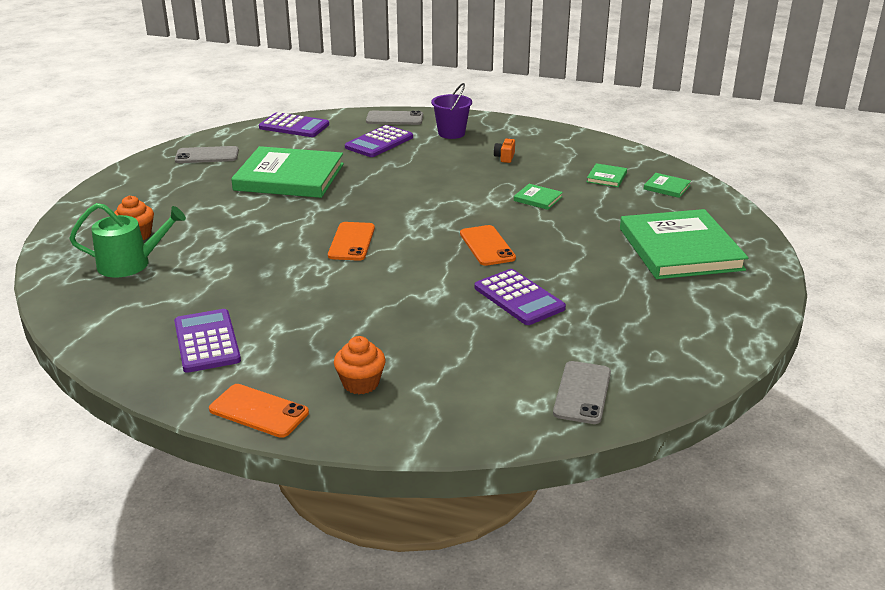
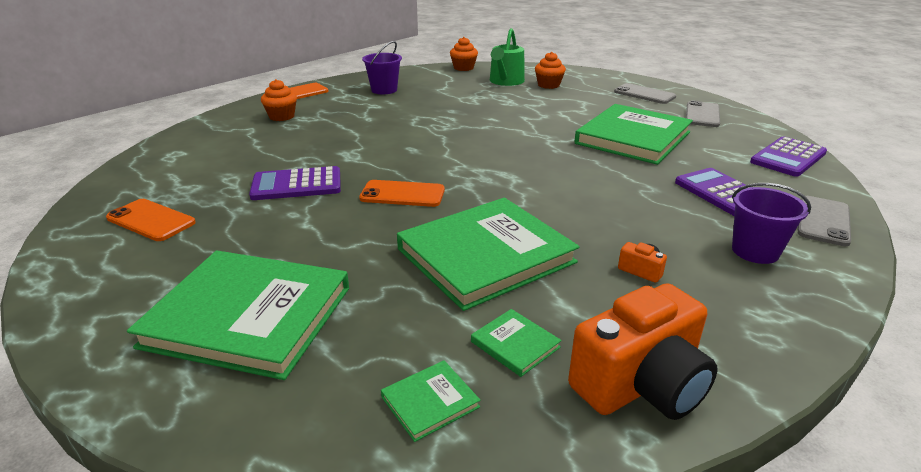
camera: 115 degrees right, 0 degrees up
purple calculator [174,309,241,373] -> purple bucket [362,41,402,94]
orange phone [328,222,375,261] -> orange phone moved to [106,199,196,241]
green book [514,184,563,210] -> green book [397,198,580,311], size x2.47
grey phone [553,361,611,424] -> grey phone moved to [614,83,676,104]
none -> orange cupcake [450,37,478,71]
none -> orange camera [568,283,718,420]

